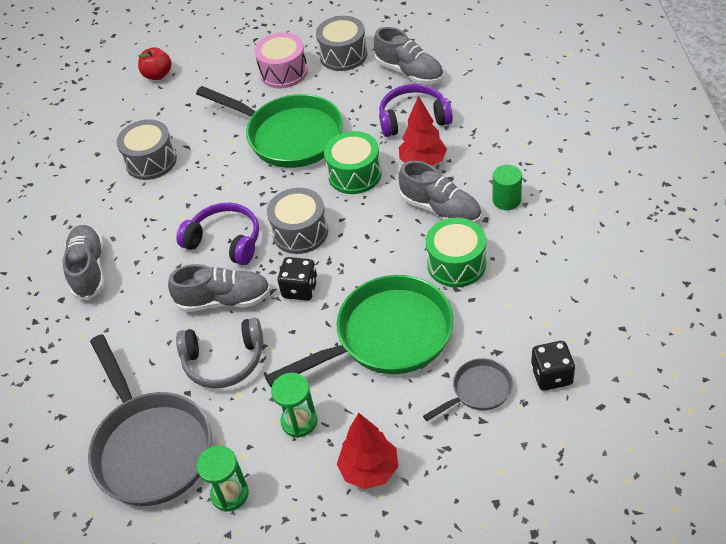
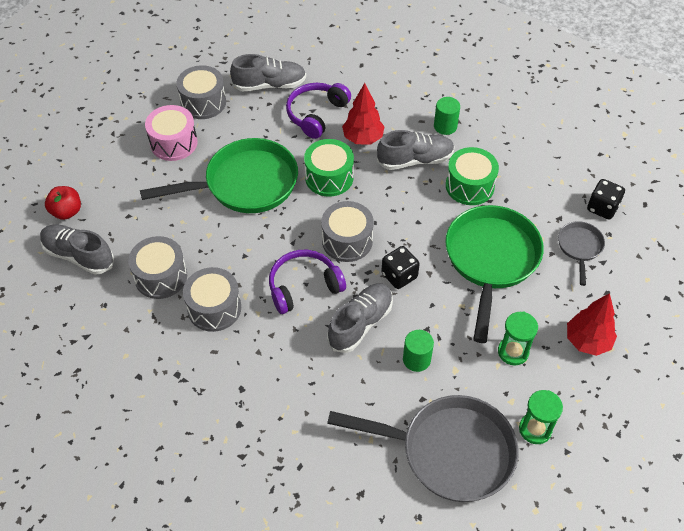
camera: 55 degrees left, 5 degrees up
grey shoe [62,225,104,300] -> grey shoe moved to [40,224,114,275]
grey headphones [176,318,263,388] -> green cylinder [403,330,434,372]
none -> grey drum [183,267,241,332]

